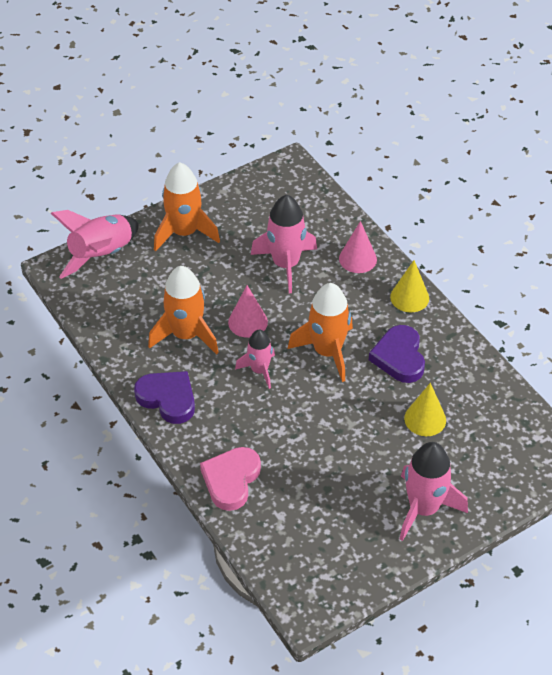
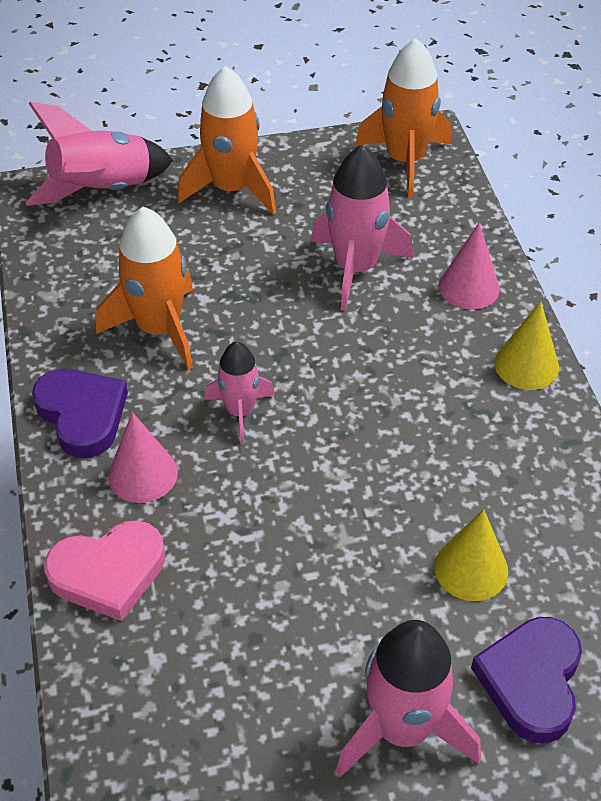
camera: 20 degrees right, 0 degrees up
pink heart [200,447,261,511] -> pink heart turned 150 degrees counterclockwise [44,520,165,621]
pink cone [228,285,268,338] -> pink cone moved to [108,412,178,503]
orange rocket [288,283,353,382] -> orange rocket moved to [355,38,451,197]
purple heart [369,325,425,383] -> purple heart moved to [471,617,582,743]

